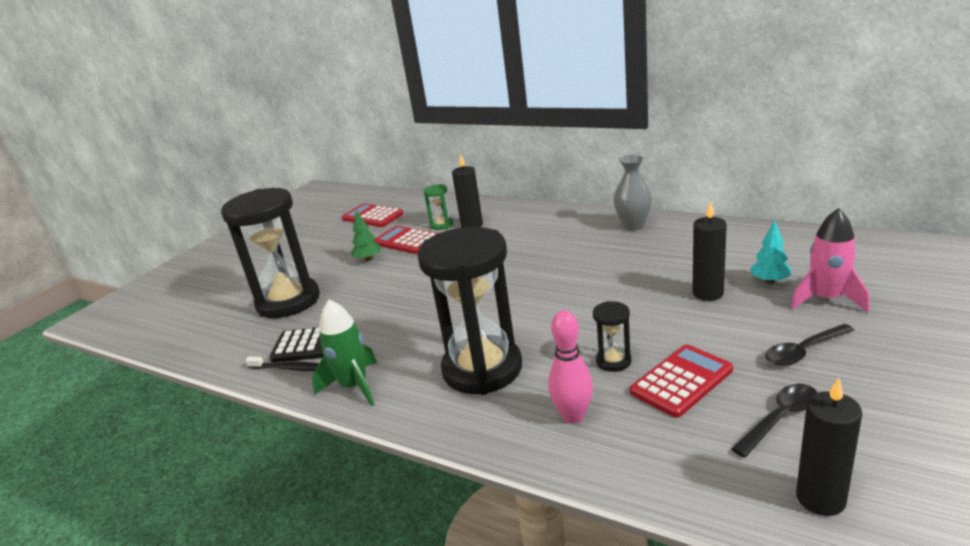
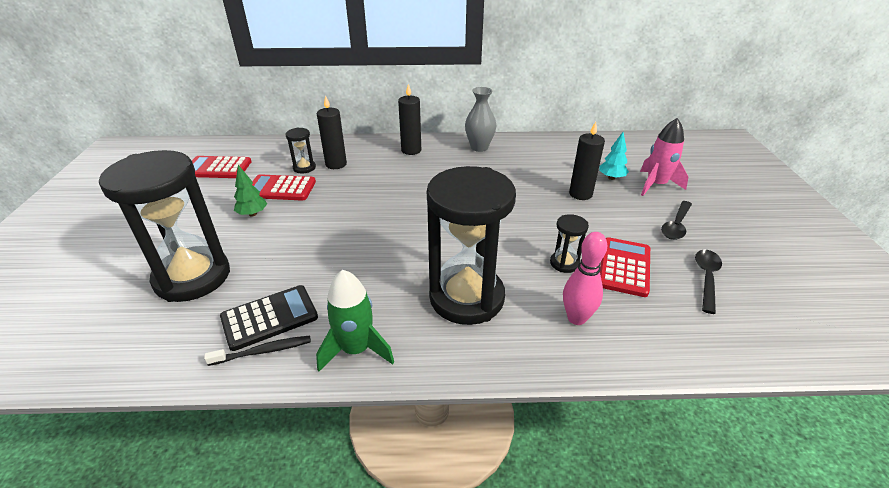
camera: 35 degrees left, 10 degrees up
green hourglass [424,184,453,230] -> black hourglass [285,128,316,174]
black candle [796,377,862,516] -> black candle moved to [398,84,421,155]

